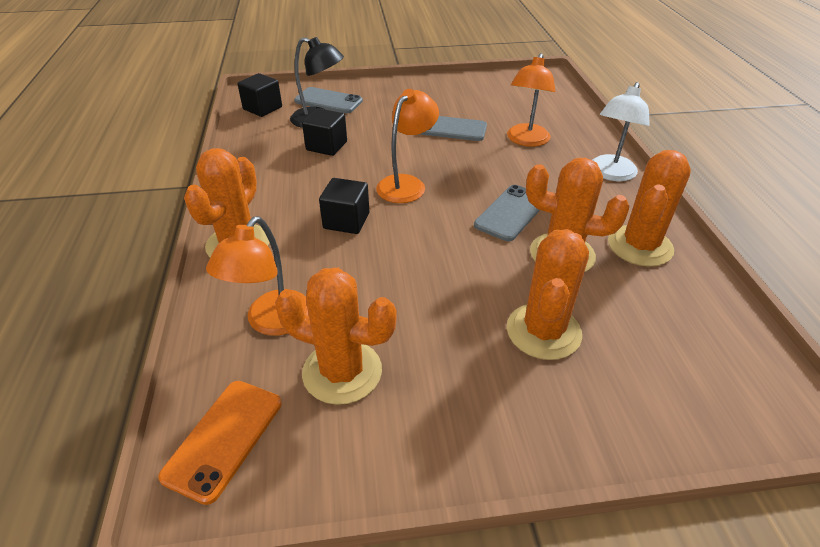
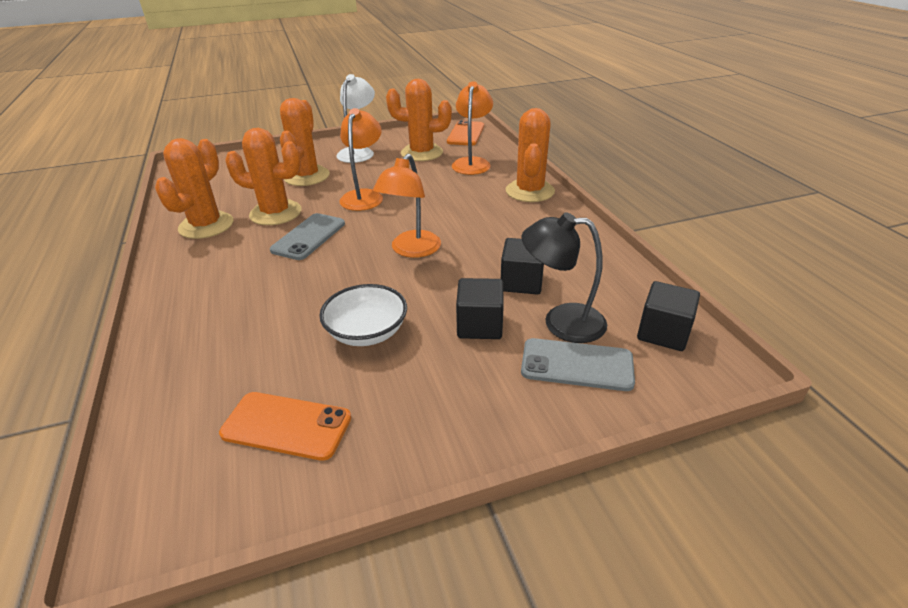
camera: 170 degrees right, 5 degrees down
black cube [319,178,369,234] -> black cube moved to [456,278,504,339]
grey phone [420,116,487,141] -> white bowl [319,284,407,346]
orange lamp [507,53,555,147] -> orange lamp moved to [340,108,383,211]
white lamp [592,82,650,181] -> white lamp moved to [336,74,375,163]
none -> orange phone [219,392,351,461]

